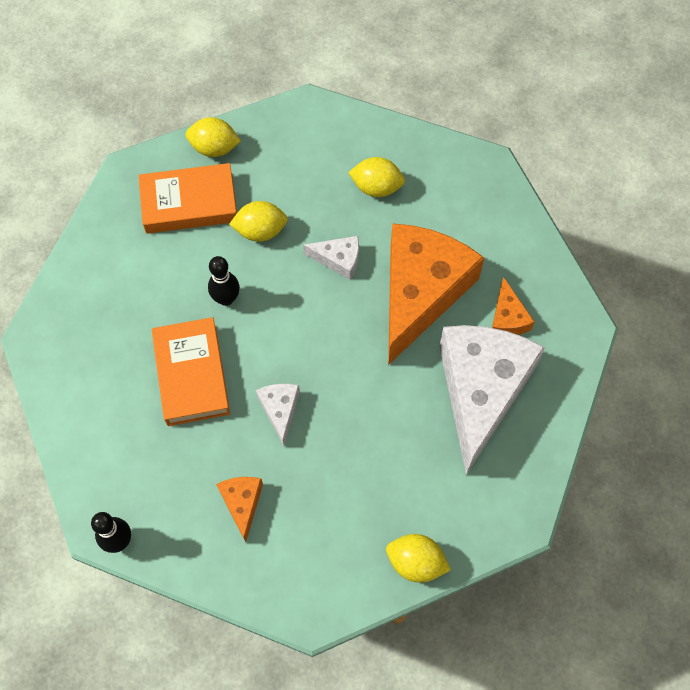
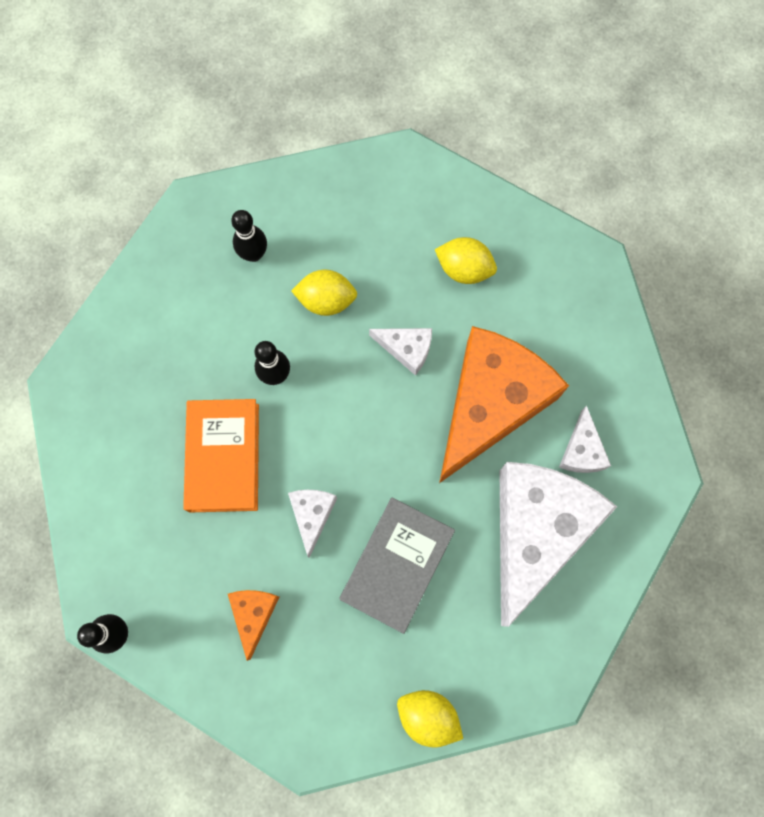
camera: 10 degrees right, 10 degrees up
orange book [139,163,237,234] -> black bowling pin [231,210,267,262]
yellow lemon [186,117,241,157] -> none
orange cheese [492,277,535,335] -> white cheese [559,405,611,473]
none -> grey book [339,498,455,634]

